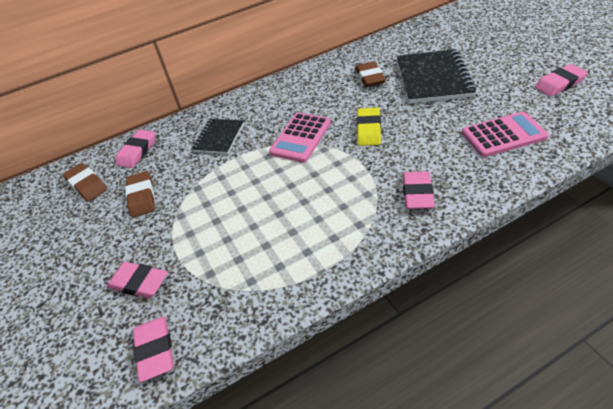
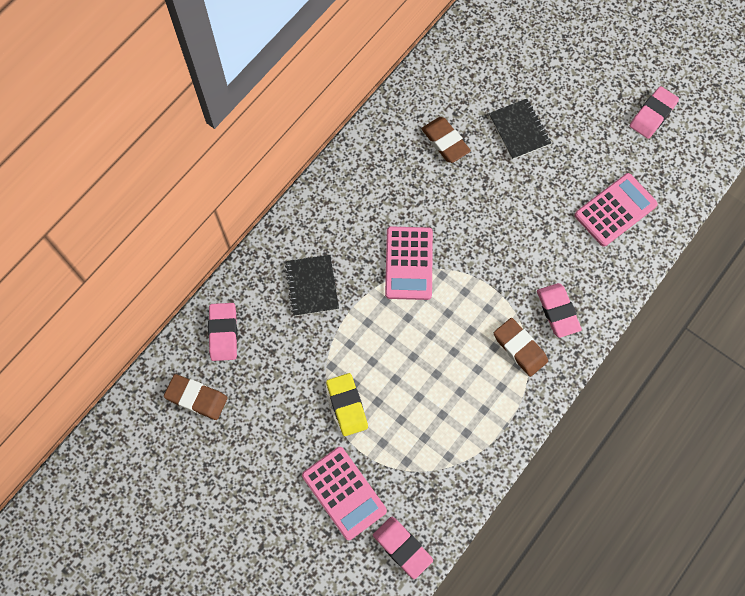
camera: 30 degrees left, 25 degrees up
pink eraser [107,262,168,299] -> pink calculator [302,447,387,540]
brown eraser [125,171,155,217] -> brown eraser moved to [494,318,548,377]
yellow eraser [357,108,381,146] -> yellow eraser moved to [326,373,368,436]
black notebook [397,49,476,103] -> black notebook [489,99,551,160], size x0.58

